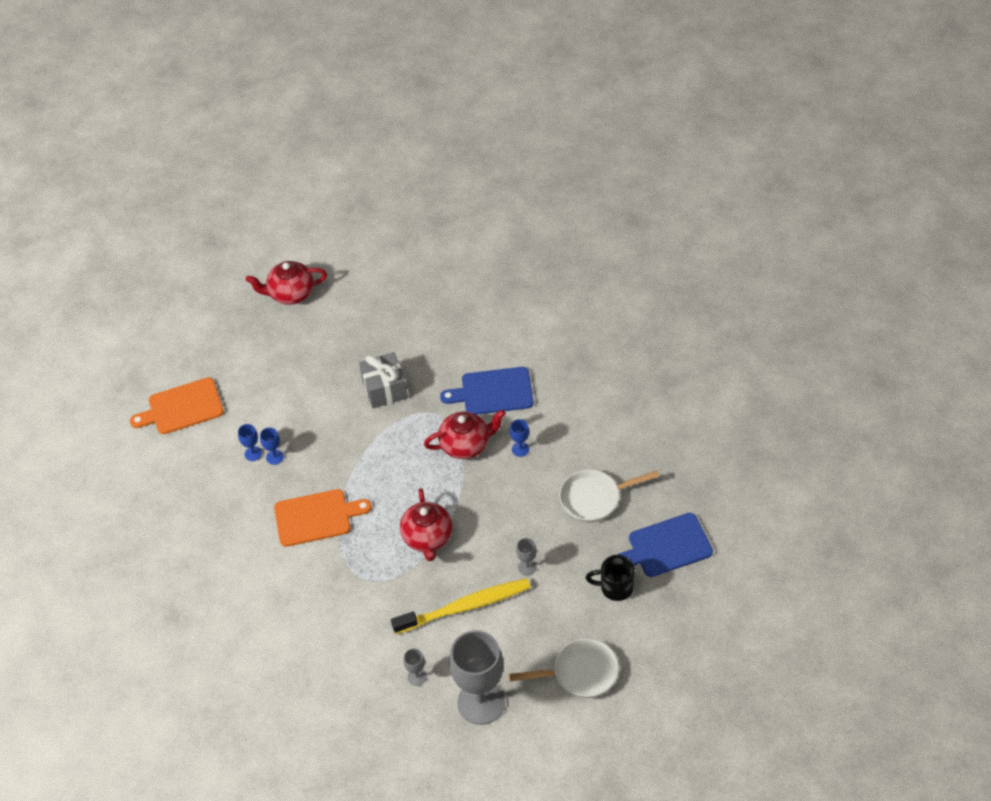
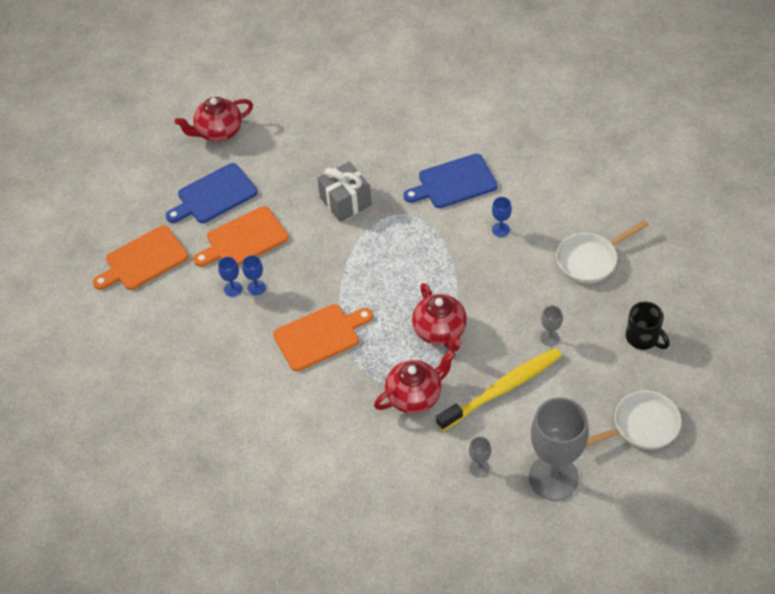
camera: 15 degrees left, 0 degrees up
red teapot [424,410,506,459] -> red teapot moved to [374,350,456,414]
black mug [586,555,635,601] -> black mug turned 120 degrees counterclockwise [626,302,670,350]
blue cutting board [617,513,713,577] -> blue cutting board moved to [166,163,258,223]
none -> orange cutting board [193,206,288,267]

